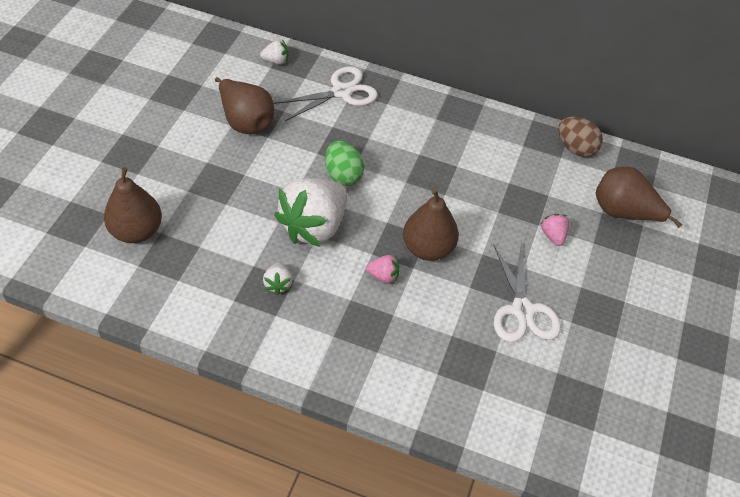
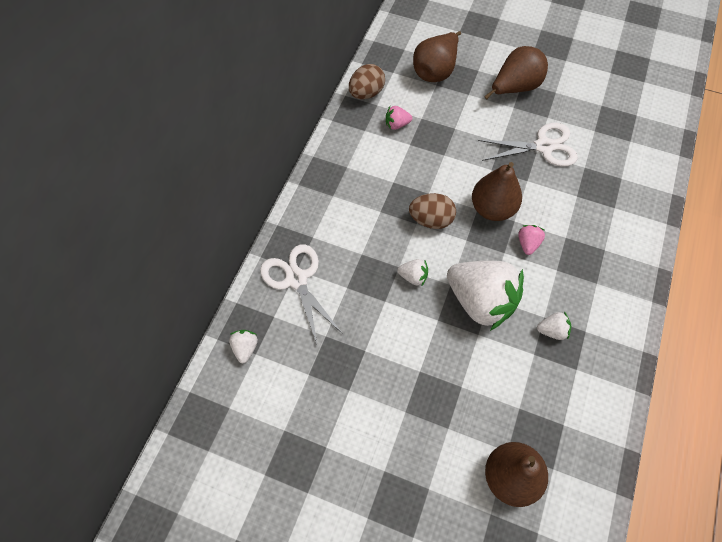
camera: 85 degrees left, 10 degrees up
brown pear [215,77,274,134] -> brown pear moved to [484,46,548,99]
green egg [325,141,364,186] -> white strawberry [397,259,428,286]
pink strawberry [541,214,569,246] -> pink strawberry moved to [386,106,412,130]
none -> brown egg [409,193,456,229]

